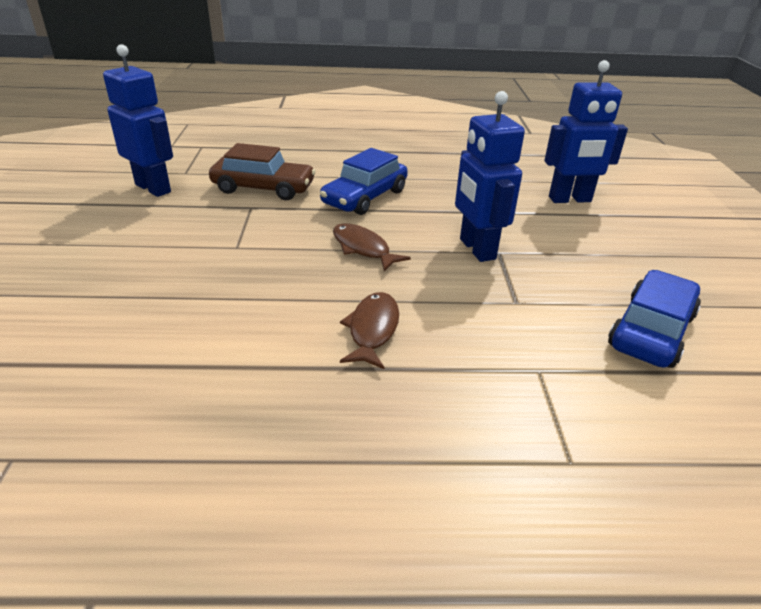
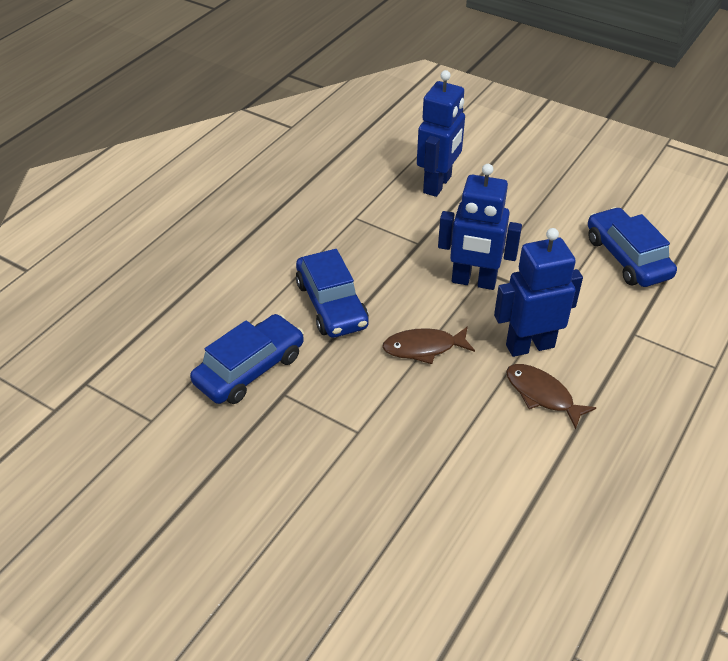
camera: 55 degrees left, 10 degrees up
blue robot [103,44,173,197] -> blue robot moved to [494,228,583,357]
brown car [209,143,316,200] -> blue car [190,314,304,404]

